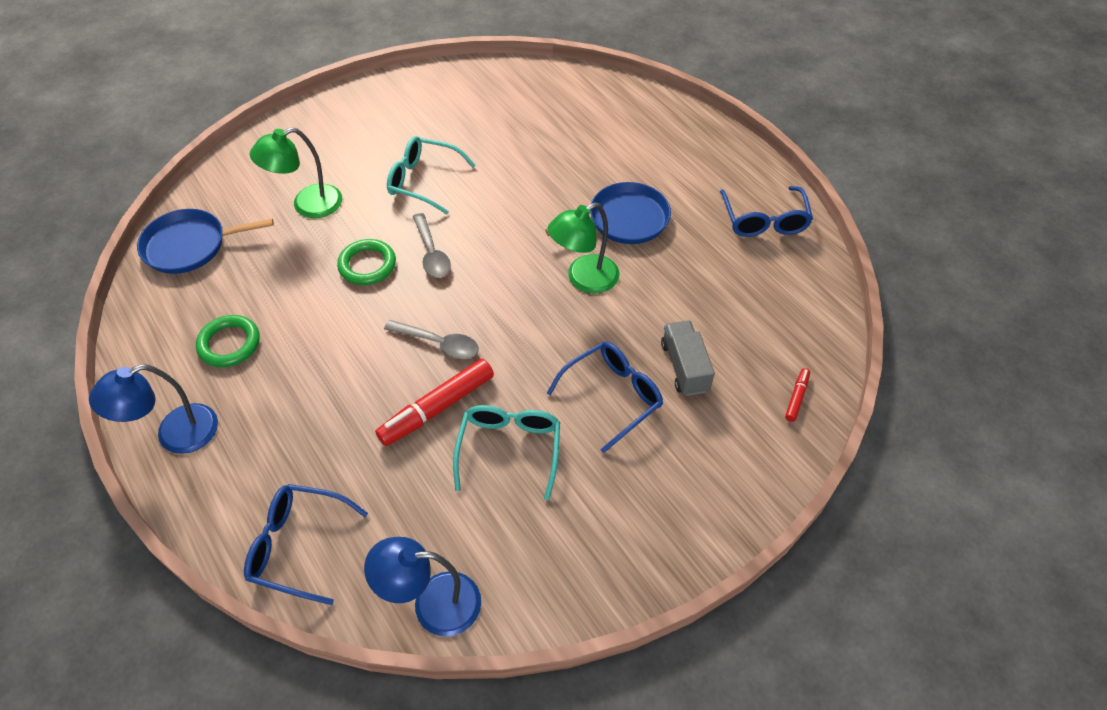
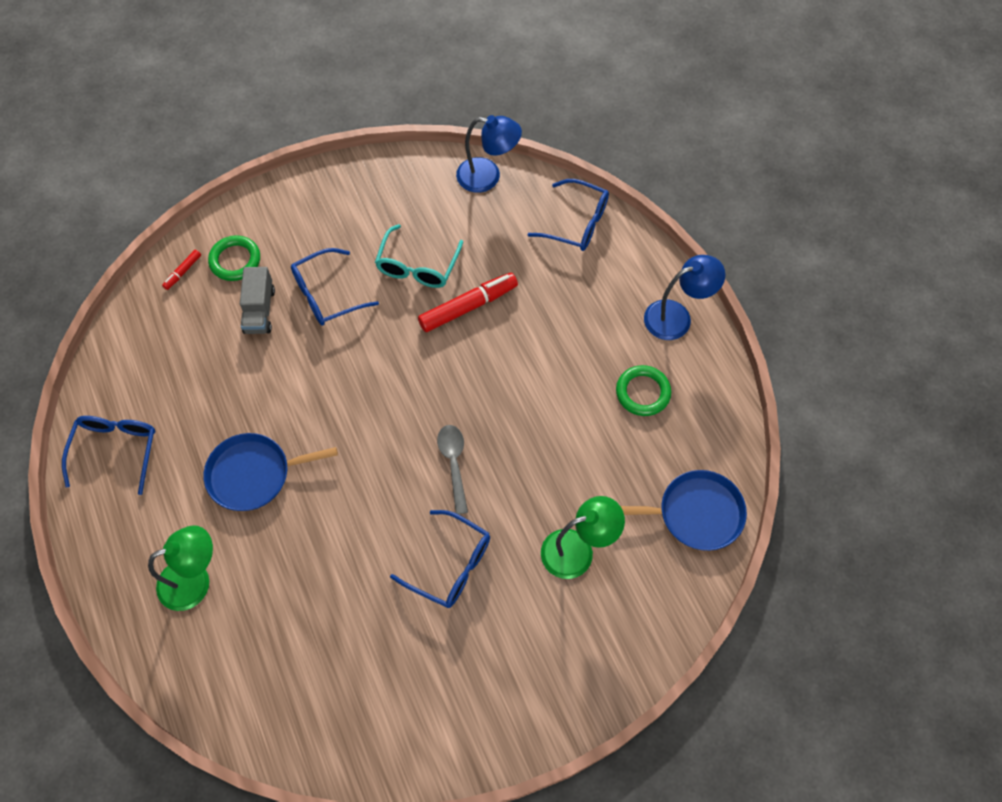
camera: 170 degrees left, 10 degrees up
green ring [337,239,396,285] -> green ring moved to [208,235,260,281]
grey spoon [384,320,479,359] -> none
turquoise glasses [387,136,476,214] -> blue glasses [390,510,490,608]
green lamp [547,202,619,294] -> green lamp moved to [148,525,213,611]

